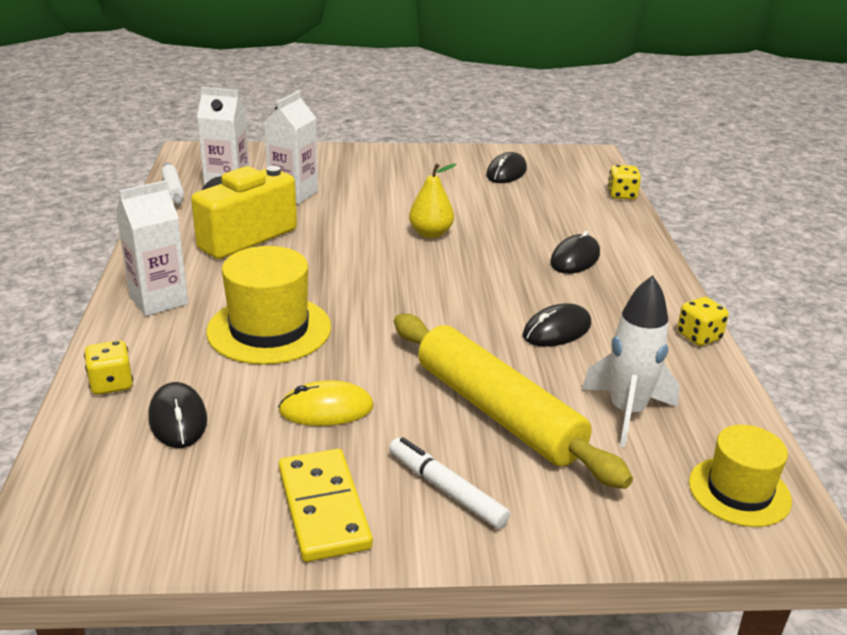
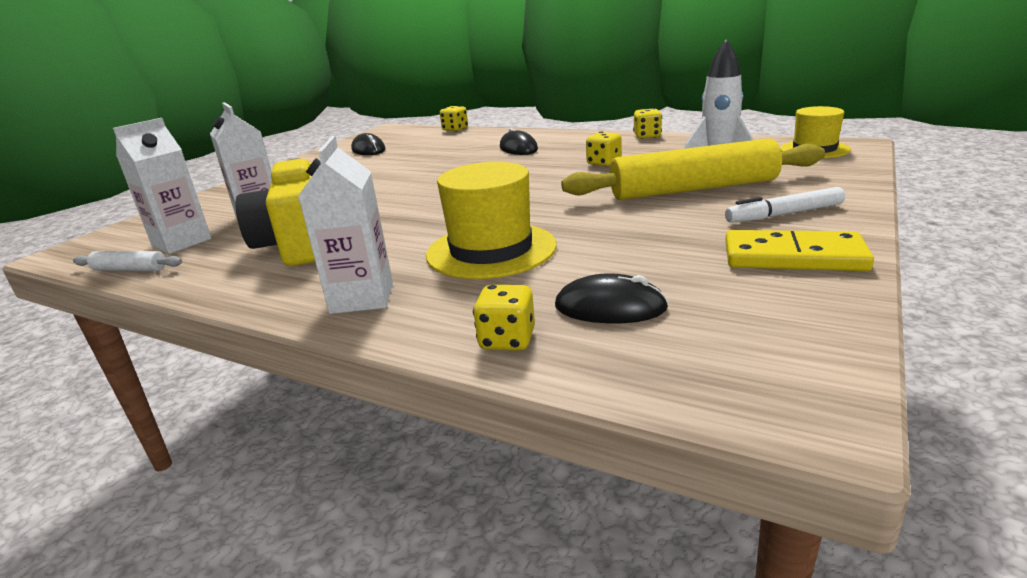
camera: 55 degrees left, 5 degrees down
yellow mouse [278,380,374,426] -> none
yellow pear [409,163,457,238] -> none
black mouse [523,303,591,347] -> yellow dice [586,132,622,167]

